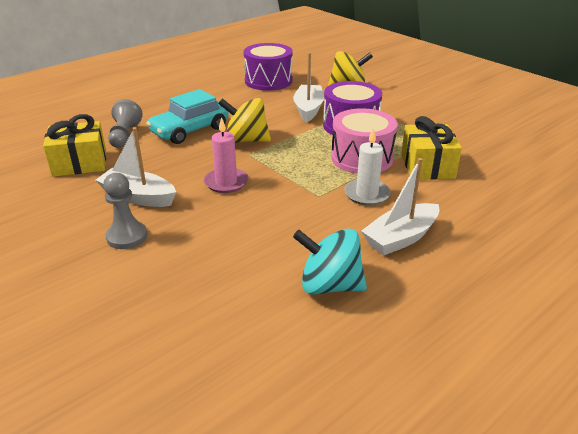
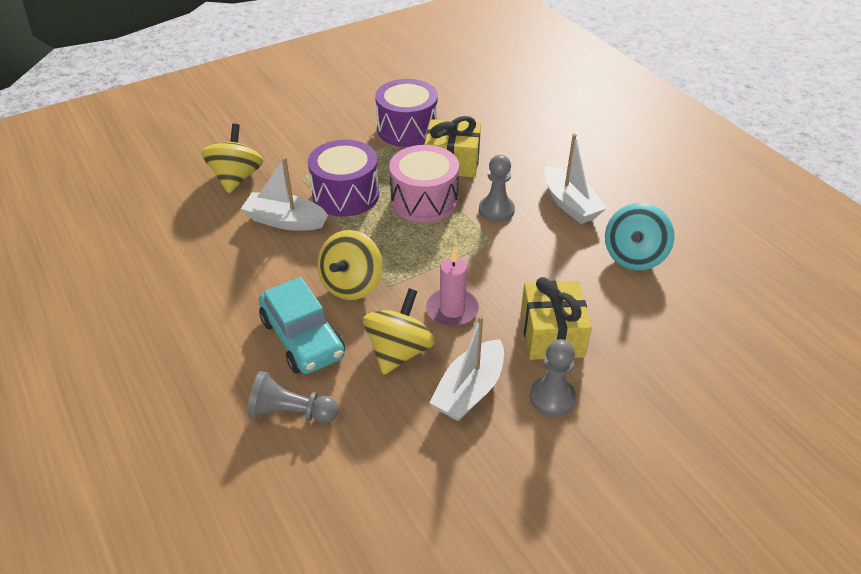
camera: 80 degrees left, 10 degrees up
yellow gift [43,114,106,177] -> yellow gift moved to [521,277,592,360]
purple drum [243,43,293,91] -> purple drum moved to [375,79,438,147]
white candle [344,128,391,206] -> grey pawn [479,155,515,222]
none -> yellow spinning top [363,288,435,375]

